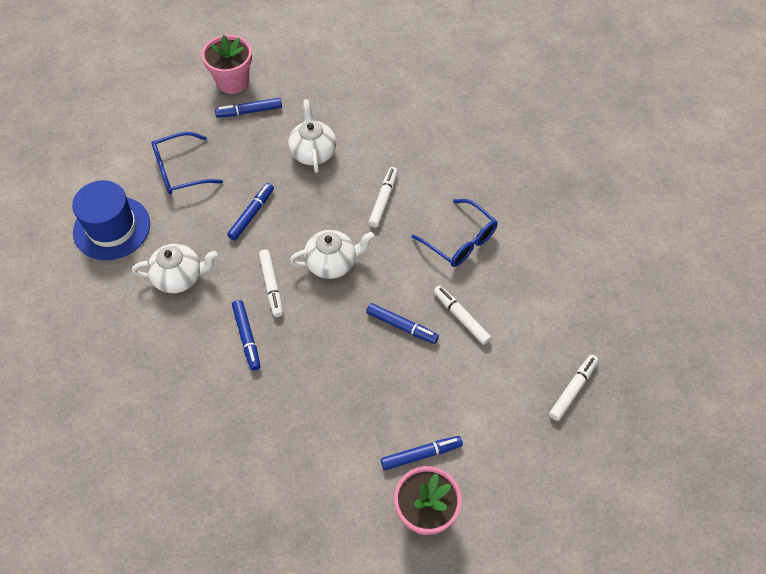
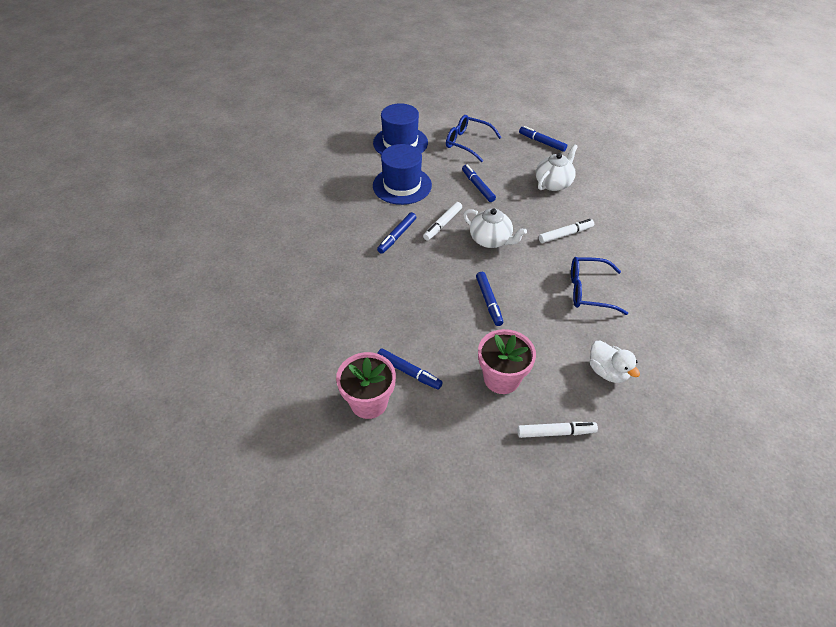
camera: 50 degrees right, 10 degrees down
white teapot [132,244,217,293] -> blue hat [373,144,432,205]
pink flower pot [202,35,252,94] -> pink flower pot moved to [478,329,536,394]
blue marker [227,183,274,240] -> blue marker turned 105 degrees counterclockwise [462,165,496,202]
blue glasses [411,199,498,267] -> blue glasses turned 90 degrees clockwise [571,257,628,315]
white marker [434,285,491,345] -> none
none -> white duck [590,340,640,383]

